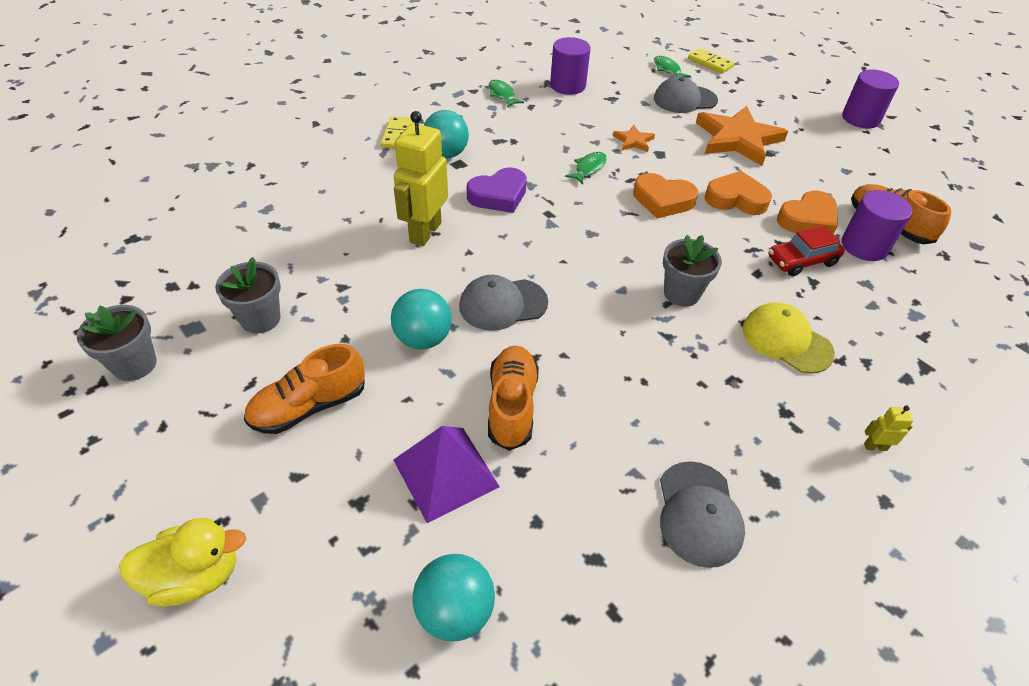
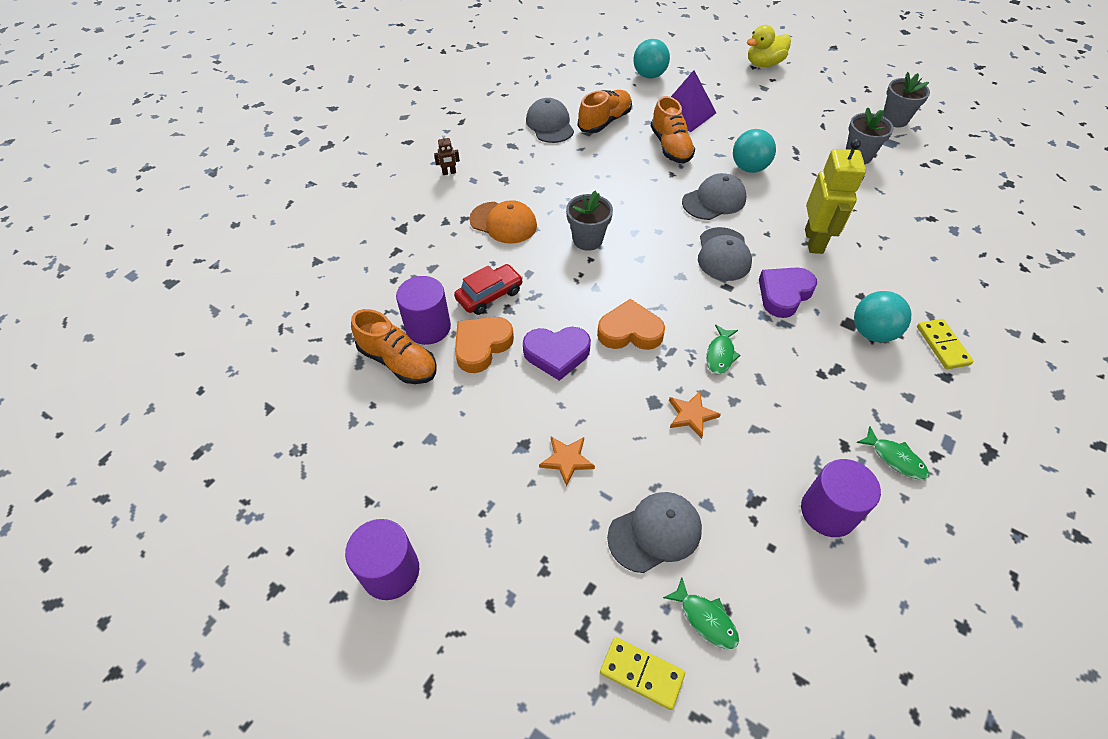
camera: 165 degrees right, 5 degrees up
orange shoe [244,344,365,434] -> orange shoe moved to [578,90,632,133]
orange star [696,106,788,166] -> orange star [539,437,595,487], size x0.46
orange heart [705,171,772,215] -> purple heart [523,327,591,381]
yellow cap [742,302,835,374] -> orange cap [469,200,537,244]
yellow robot [864,405,913,451] -> brown robot [434,134,460,175]
none -> grey cap [698,227,752,281]

